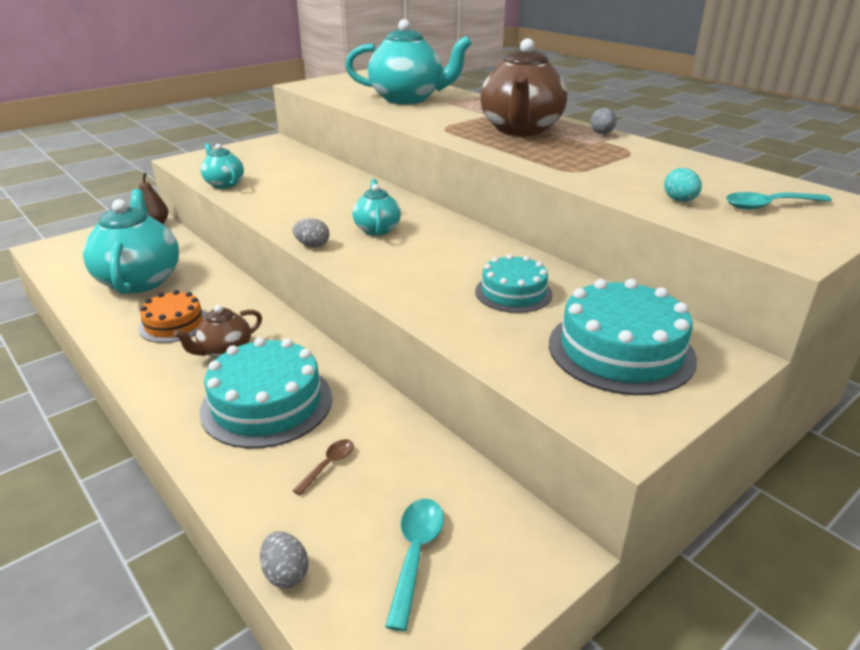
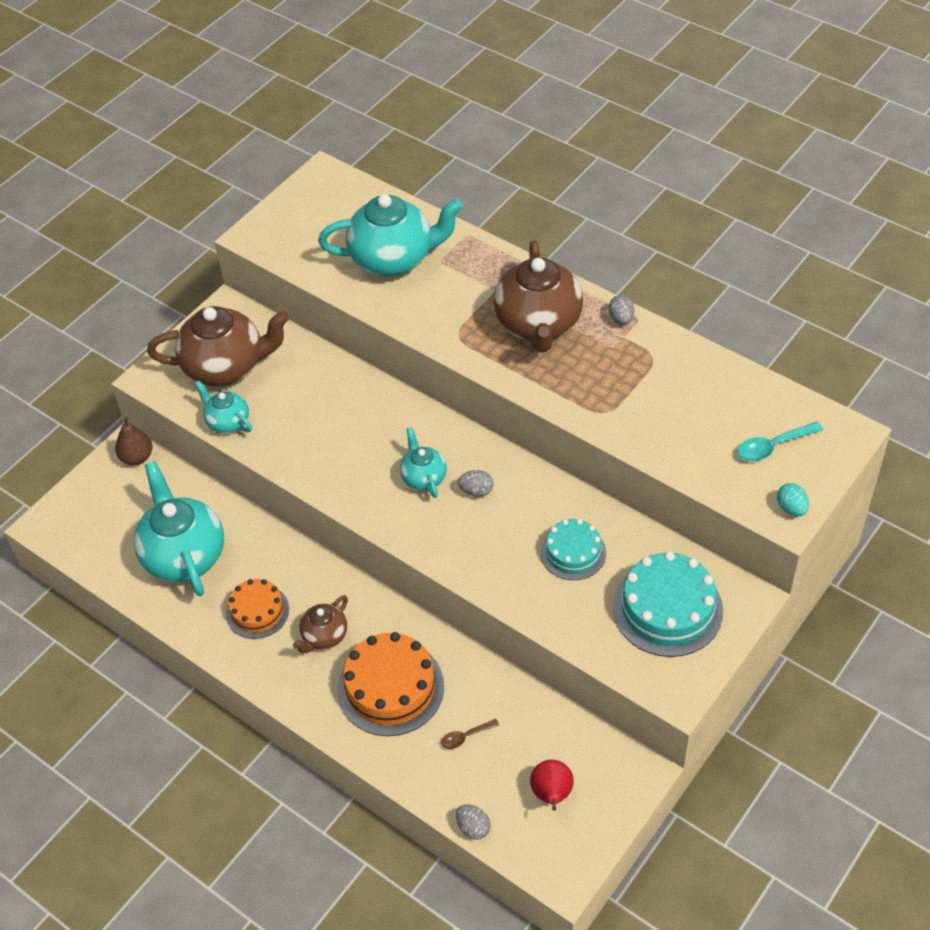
camera: 10 degrees left, 20 degrees up
turquoise cake [199,337,332,448] -> orange cake [337,632,444,736]
grey egg [293,218,329,247] -> grey egg moved to [458,470,493,497]
brown spoon [293,439,354,496] -> brown spoon turned 135 degrees counterclockwise [441,719,499,749]
turquoise spoon [385,499,444,631] -> red pear [530,760,574,811]
turquoise egg [664,168,702,202] -> turquoise egg moved to [777,483,809,516]
none -> brown teapot [147,306,290,387]

